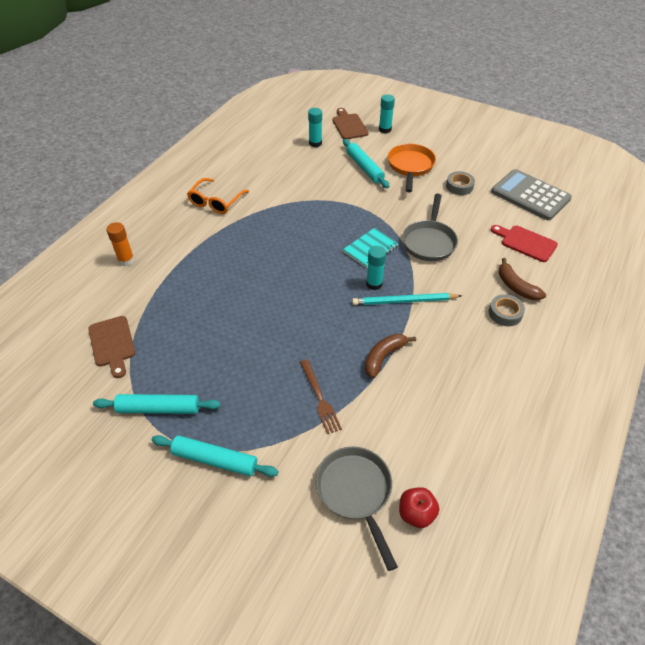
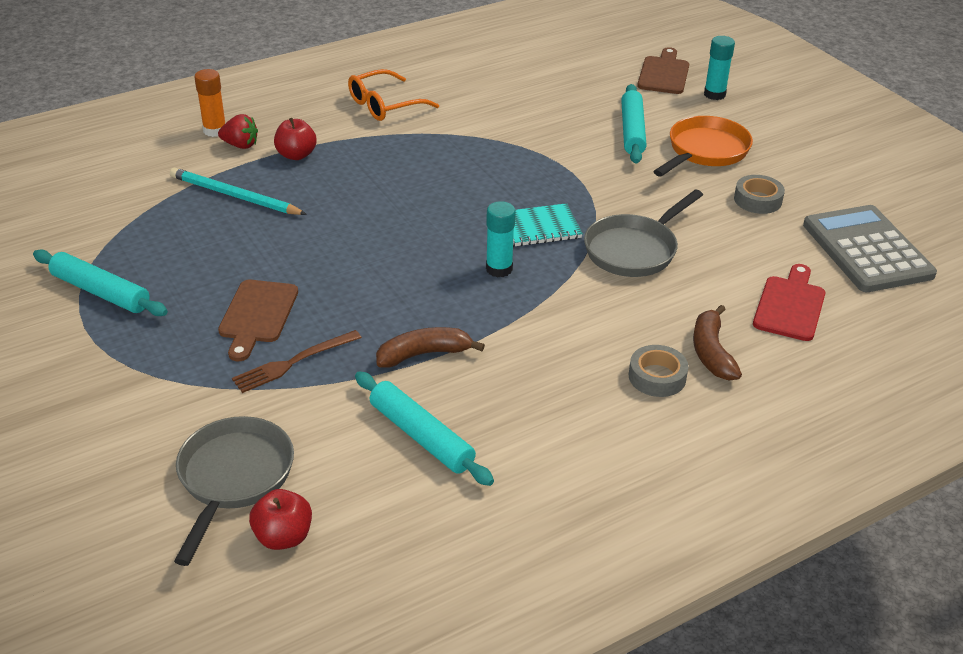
camera: 30 degrees right, 10 degrees down
brown cutting board [88,316,135,378] -> brown cutting board moved to [218,280,298,361]
turquoise rolling pin [151,435,278,477] -> turquoise rolling pin moved to [355,372,494,486]
brown fork [300,359,342,434] -> brown fork turned 45 degrees clockwise [232,330,362,393]
turquoise glue stick [308,108,322,147] -> none
turquoise pencil [352,293,462,305] -> turquoise pencil moved to [170,168,307,215]
red cutting board [491,225,558,262] -> red cutting board turned 45 degrees clockwise [753,264,825,341]
none -> red strawberry [218,114,258,149]
none -> red apple [274,118,317,160]

